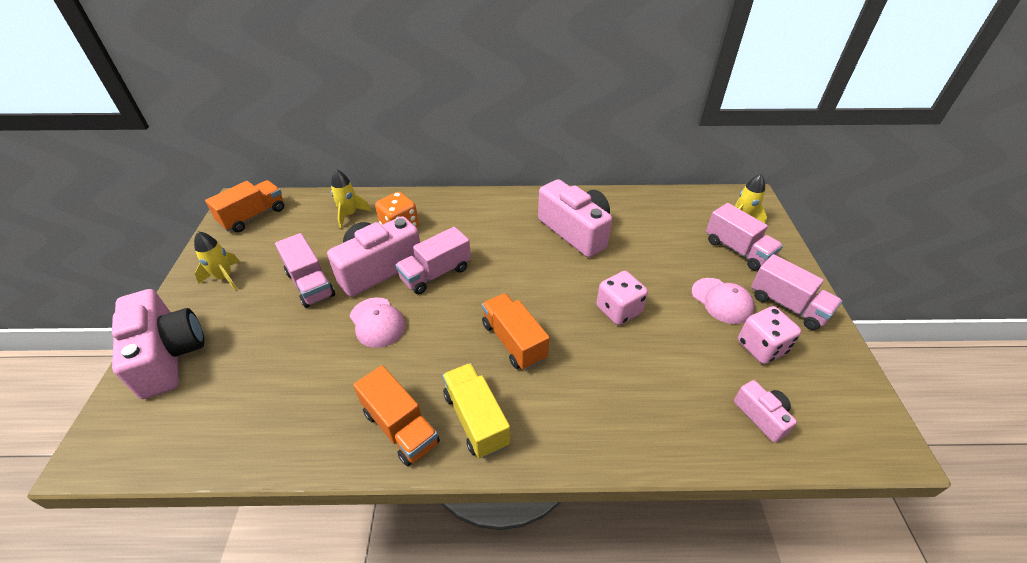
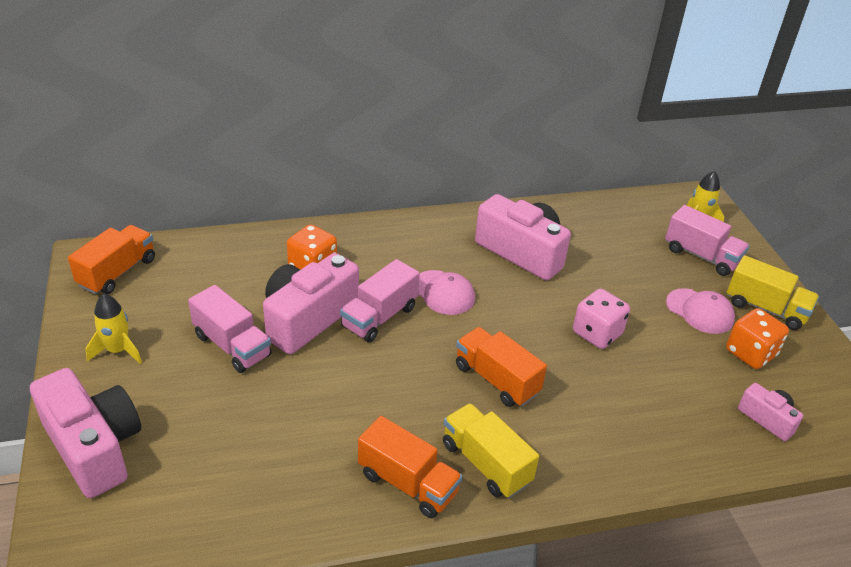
camera: 15 degrees left, 5 degrees down
yellow rocket [331,169,371,228] -> none
pink cap [350,297,406,348] -> pink cap moved to [418,270,475,315]
pink dice [738,306,801,364] -> orange dice [726,308,789,369]
pink truck [751,254,842,330] -> yellow truck [727,255,819,330]

